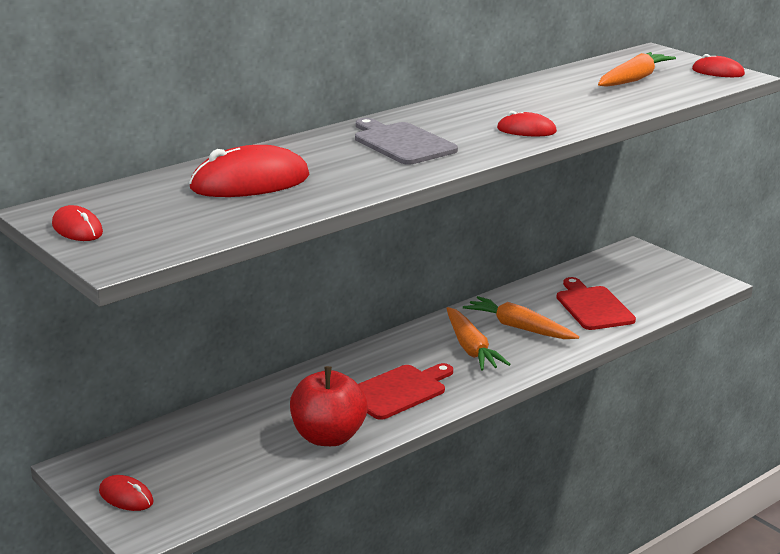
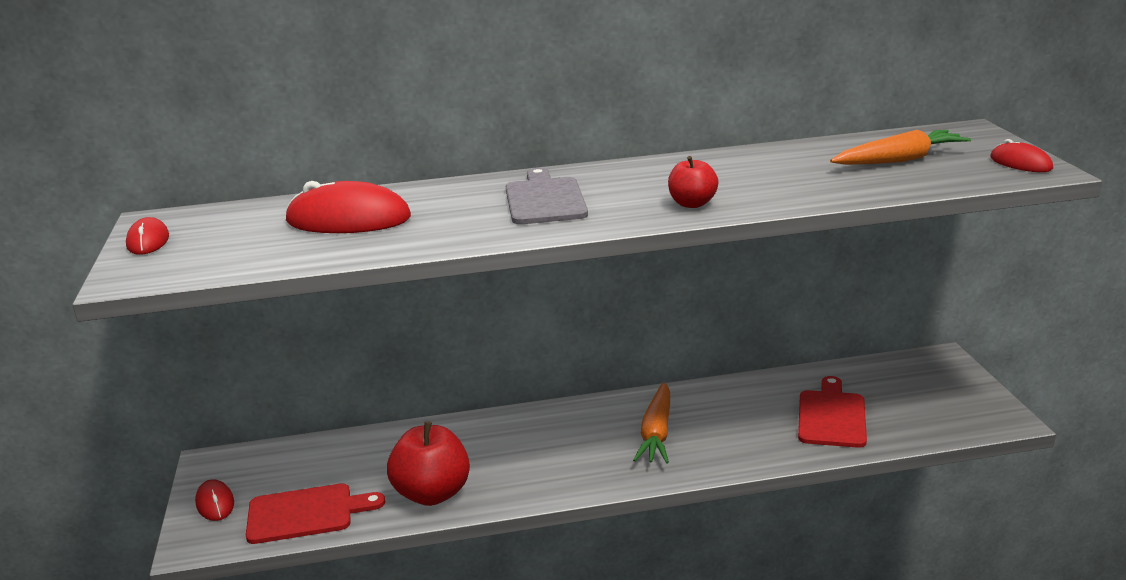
camera: 30 degrees right, 0 degrees up
red cutting board [358,363,453,420] -> red cutting board moved to [246,483,385,544]
orange carrot [463,296,579,339] -> none
red mouse [497,111,557,136] -> red apple [668,156,718,208]

